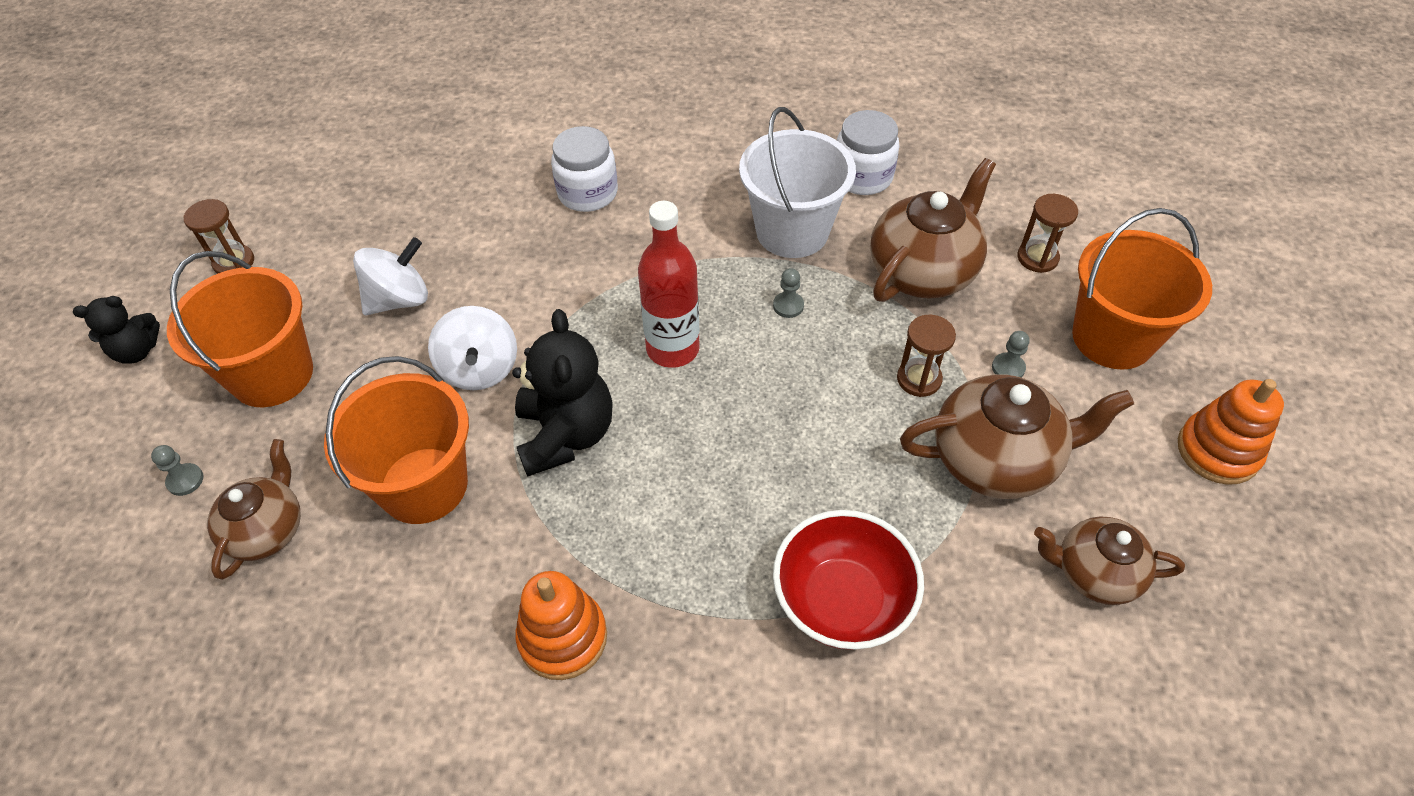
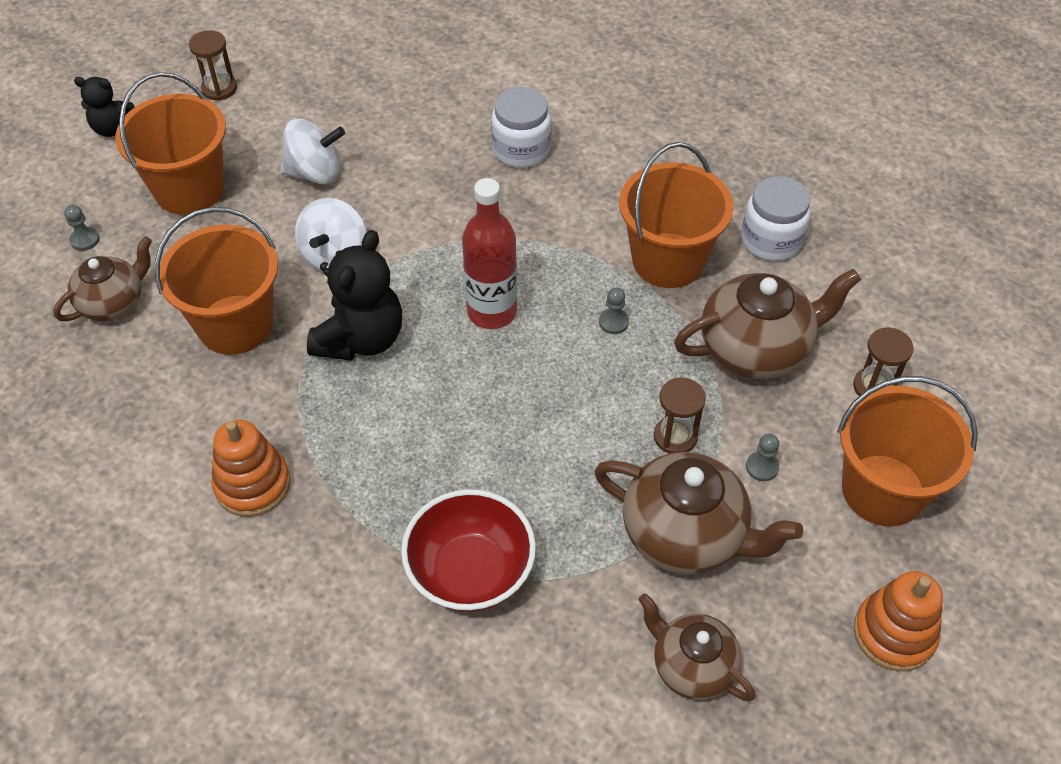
camera: 30 degrees right, 0 degrees up
white bucket [739,107,856,258] -> orange bucket [619,142,733,288]

